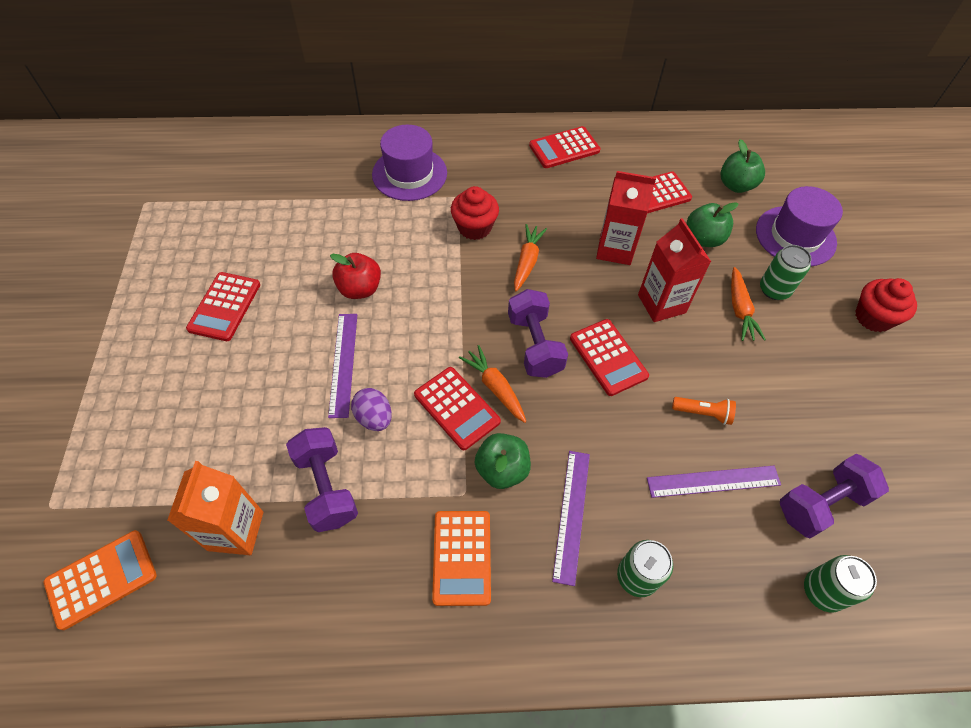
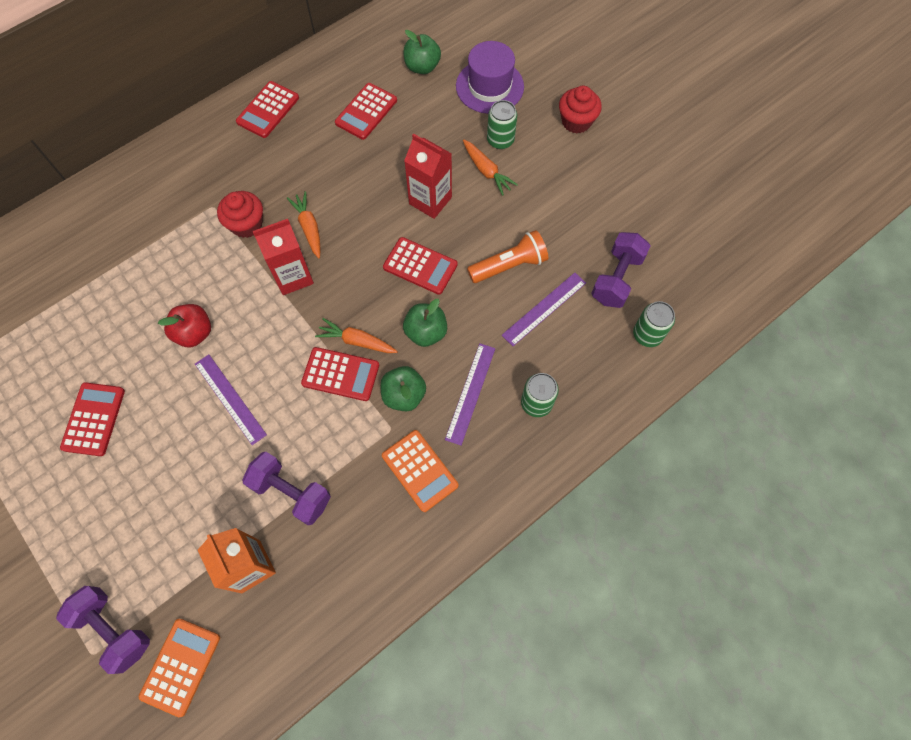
camera: 35 degrees left, 10 degrees up
red calculator [186,272,260,341] -> red calculator turned 150 degrees counterclockwise [60,382,125,456]
purple egg [351,388,392,431] -> none
purple hat [372,125,447,201] -> none
purple dumbbell [508,289,568,378] -> purple dumbbell moved to [56,586,150,674]
purple ruler [552,451,590,586] -> purple ruler turned 45 degrees clockwise [445,343,495,445]
red carton [596,171,656,265] -> red carton moved to [253,219,314,295]
orange flashlight [672,397,736,425] -> orange flashlight [467,230,548,283], size x1.65
green apple [687,202,739,247] -> green apple moved to [403,299,447,347]

